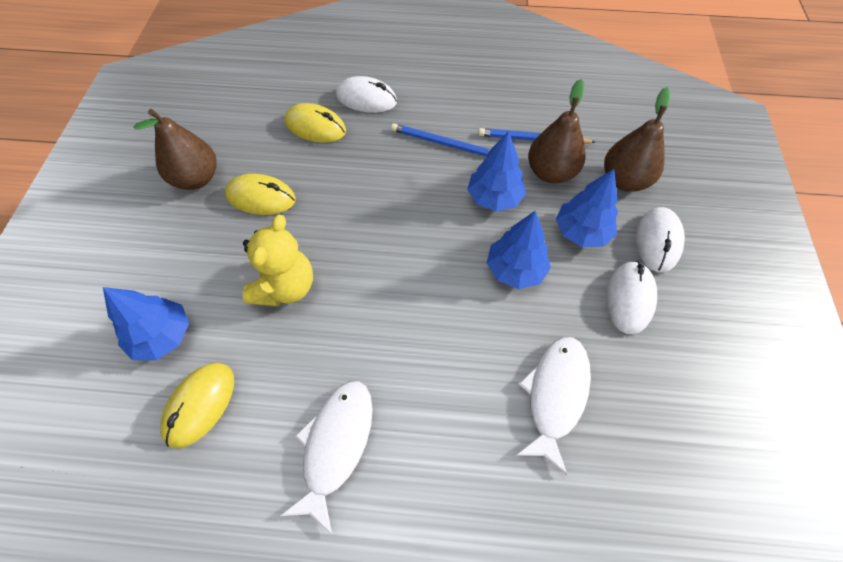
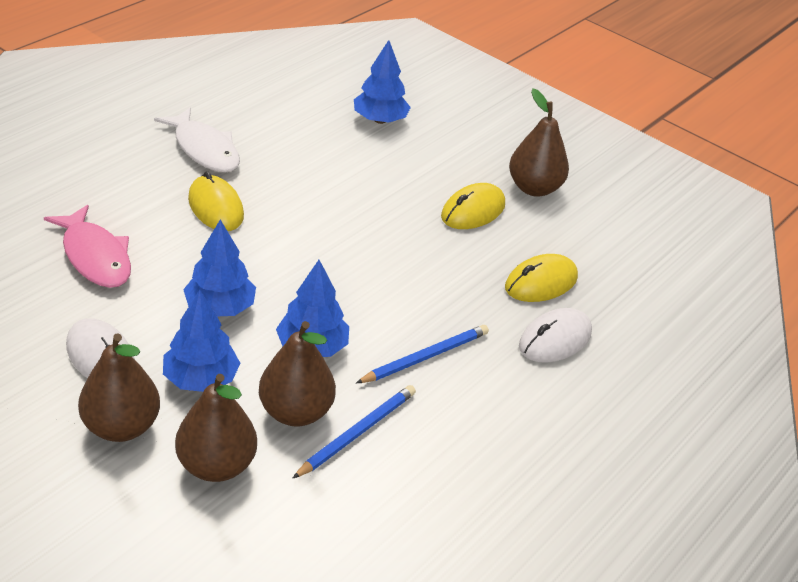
camera: 120 degrees right, 20 degrees down
yellow mouse [160,363,234,449] -> yellow mouse moved to [188,171,244,231]
yellow teddy bear [243,215,313,306] -> none
white fish [515,337,591,475] -> pink fish [44,205,131,288]
white mouse [636,207,685,273] -> brown pear [78,333,160,442]

